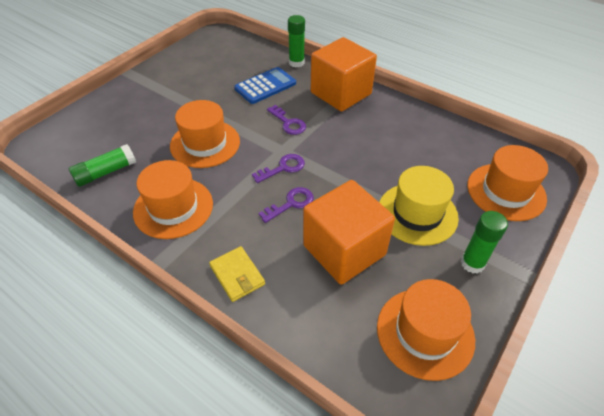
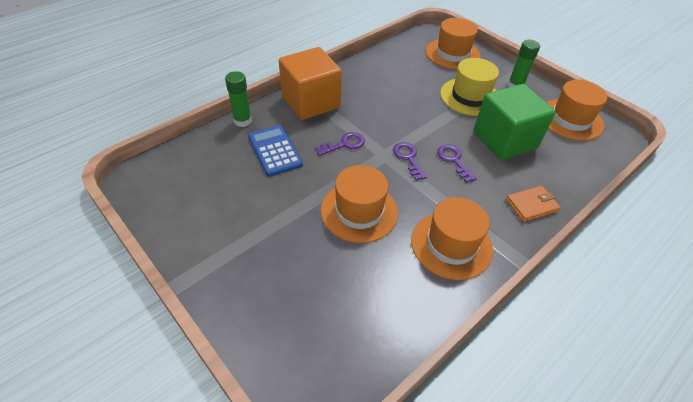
camera: 80 degrees left, 0 degrees up
green glue stick [69,144,136,187] -> none
yellow wallet [209,246,265,302] -> orange wallet [506,186,561,222]
orange cube [303,180,395,285] -> green cube [473,84,556,160]

